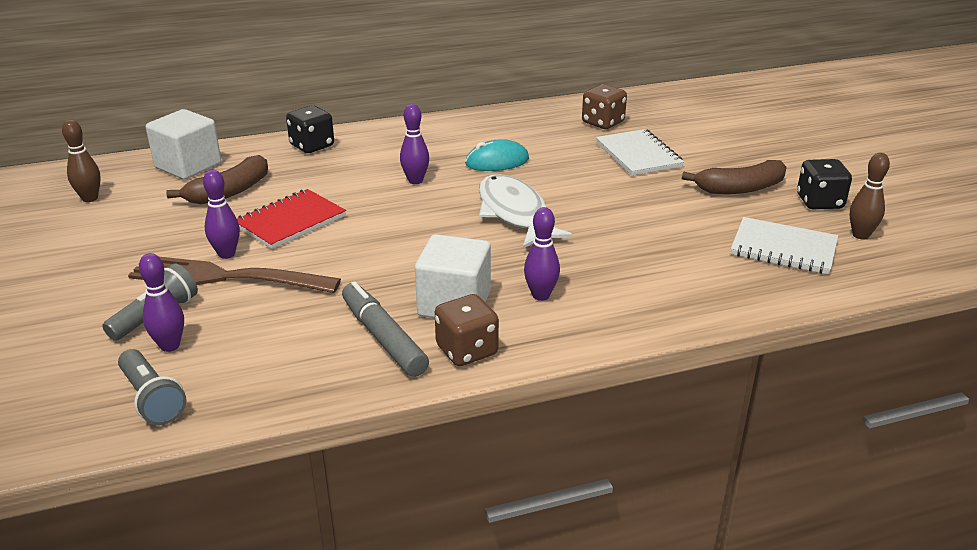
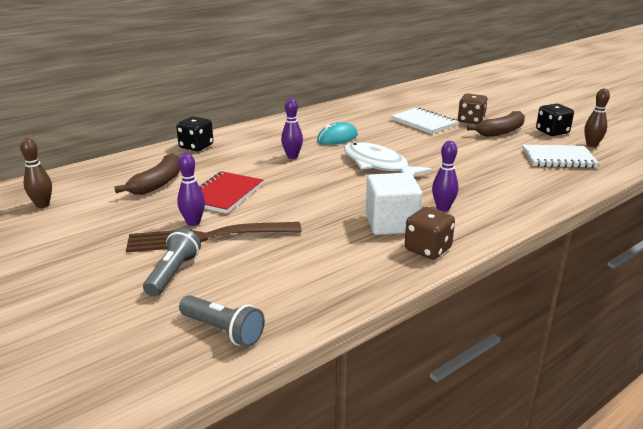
camera: 20 degrees left, 5 degrees down
purple bowling pin [139,253,184,352] -> none
white cube [146,109,221,180] -> none
grey marker [342,281,429,377] -> none
brown dice [582,84,627,129] -> brown dice moved to [458,94,488,124]

